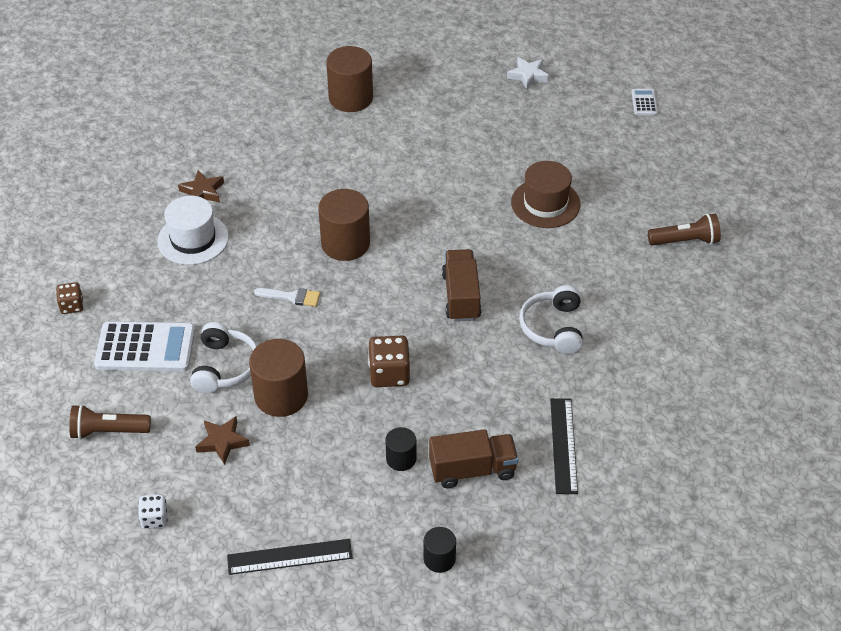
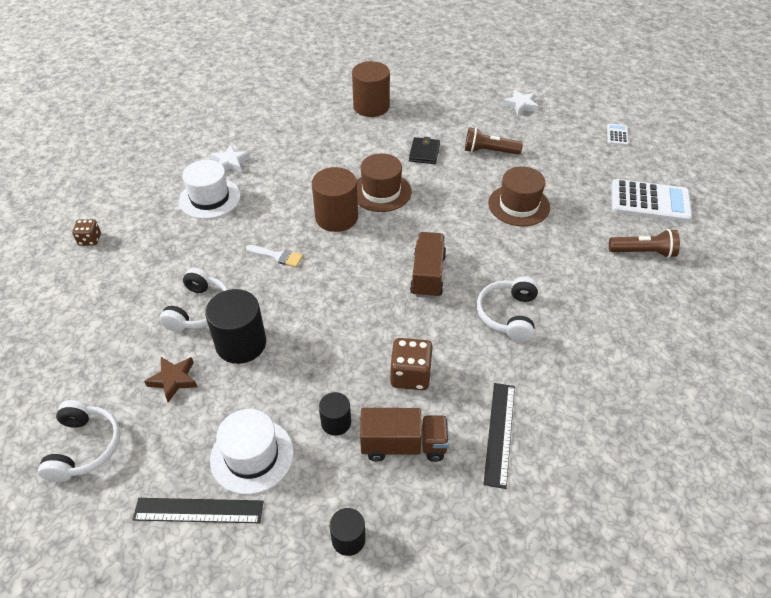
camera: 10 degrees right, 0 degrees up
brown flashlight [69,404,151,440] -> brown flashlight moved to [465,127,523,155]
white calculator [94,321,195,372] -> white calculator moved to [611,179,692,222]
white dice [138,494,168,529] -> white headphones [38,400,120,482]
brown star [178,170,224,203] -> white star [211,145,250,173]
brown cylinder [249,339,308,417] -> black cylinder [205,289,266,364]
brown dice [369,336,410,387] -> brown dice moved to [390,338,433,390]
none -> white hat [210,409,294,494]
none -> brown hat [357,153,412,212]
none -> black wallet [409,137,440,164]

